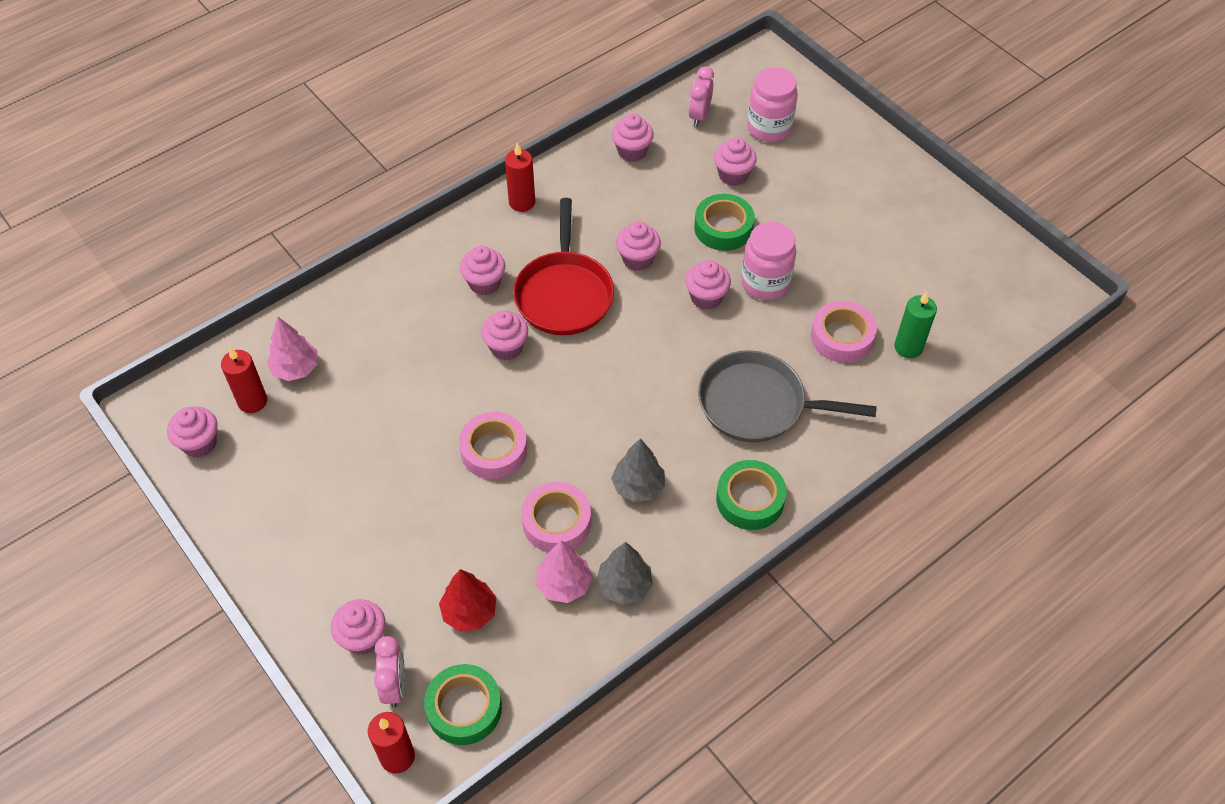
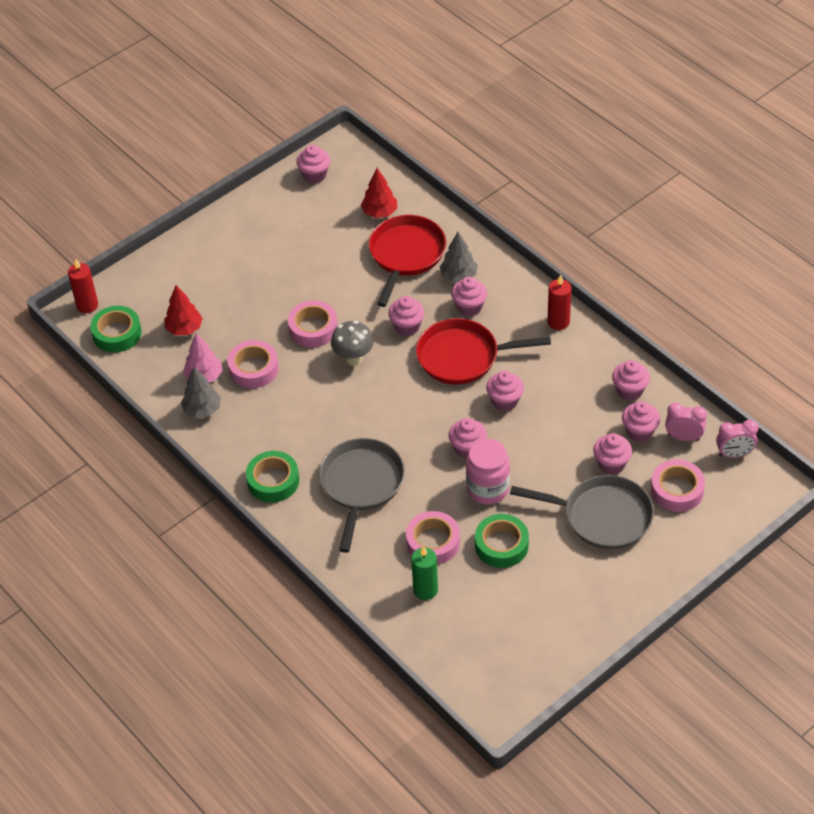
camera: 90 degrees right, 5 degrees down
red candle [221,347,267,413] -> none
pink tree [267,317,318,381] -> red tree [361,168,397,218]
pink cupcake [331,599,386,655] -> pink cupcake moved to [622,401,660,442]
pink clock [374,636,405,707] -> pink clock moved to [716,420,759,458]
grey tree [611,438,665,502] -> grey tree moved to [440,232,478,282]
green tape [694,194,755,251] -> green tape moved to [475,514,529,568]
pink jar [747,67,798,142] -> pink tape [651,459,705,512]
none -> grey mushroom [331,321,374,366]
none -> red pan [369,215,446,307]
none -> grey pan [510,475,654,550]

